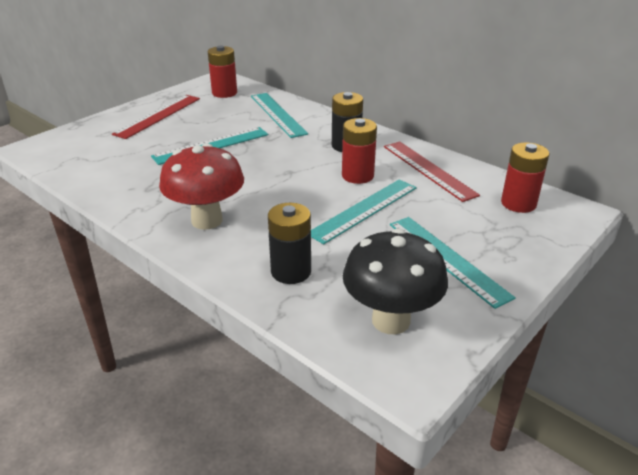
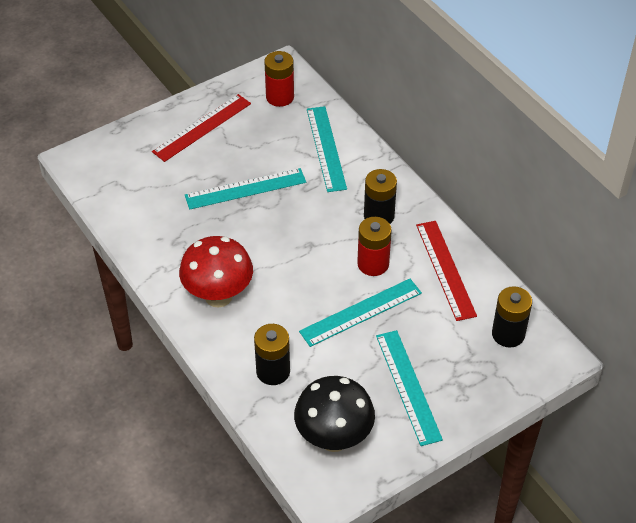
camera: 15 degrees right, 15 degrees up
red battery [501,142,549,213] -> black battery [492,286,532,347]

